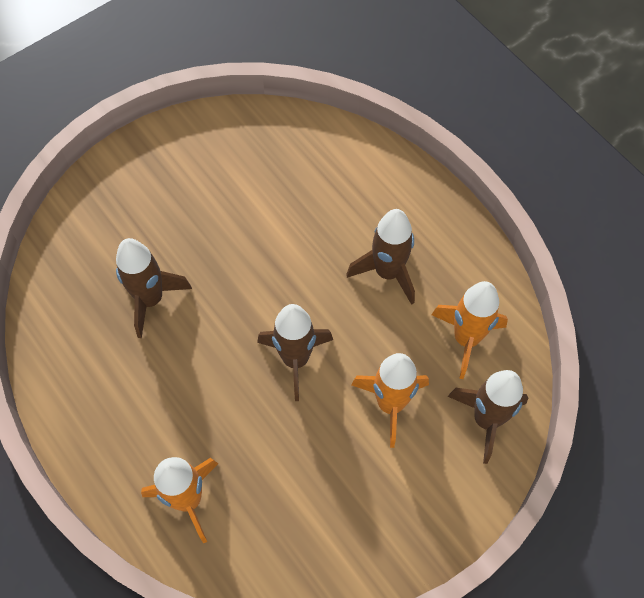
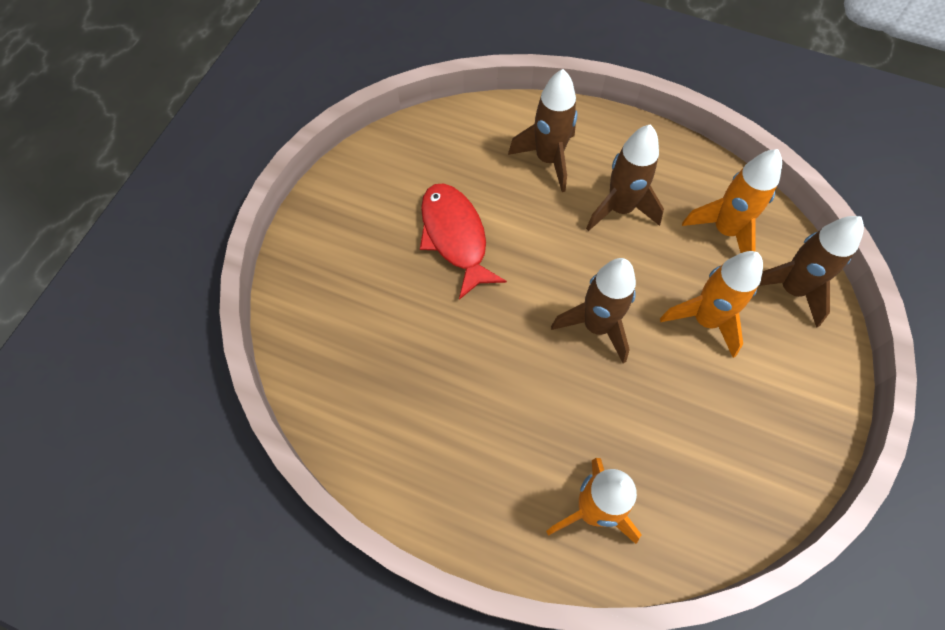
camera: 30 degrees left, 0 degrees up
brown rocket [116,238,192,338] -> brown rocket moved to [508,69,578,192]
none -> red fish [420,184,507,300]

